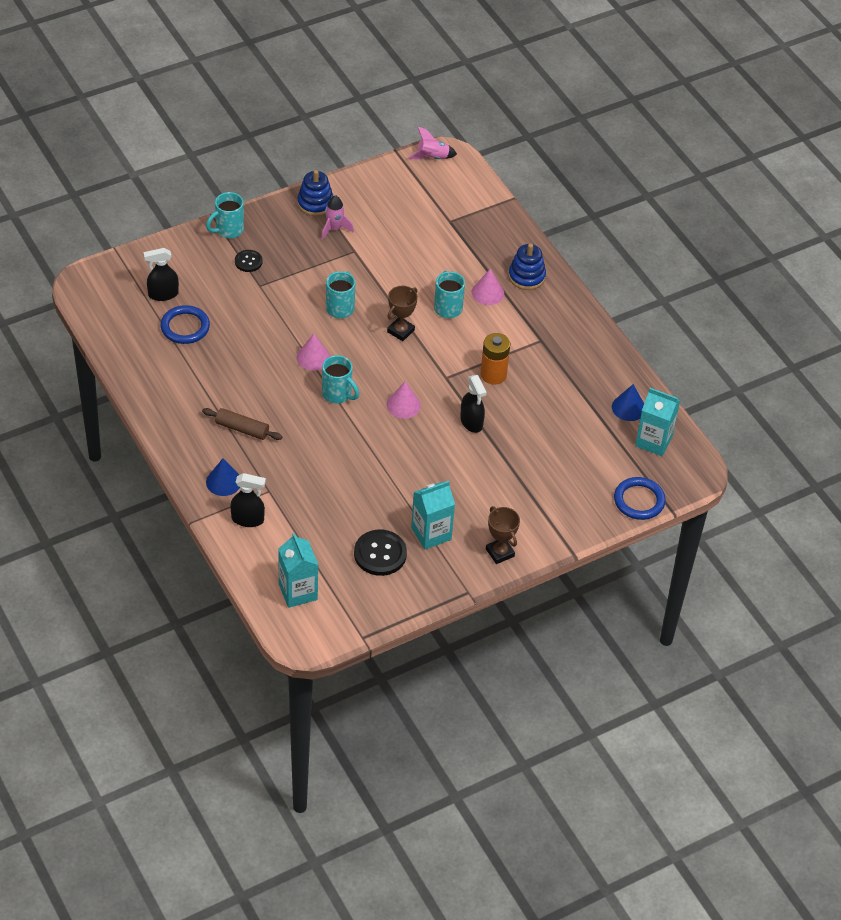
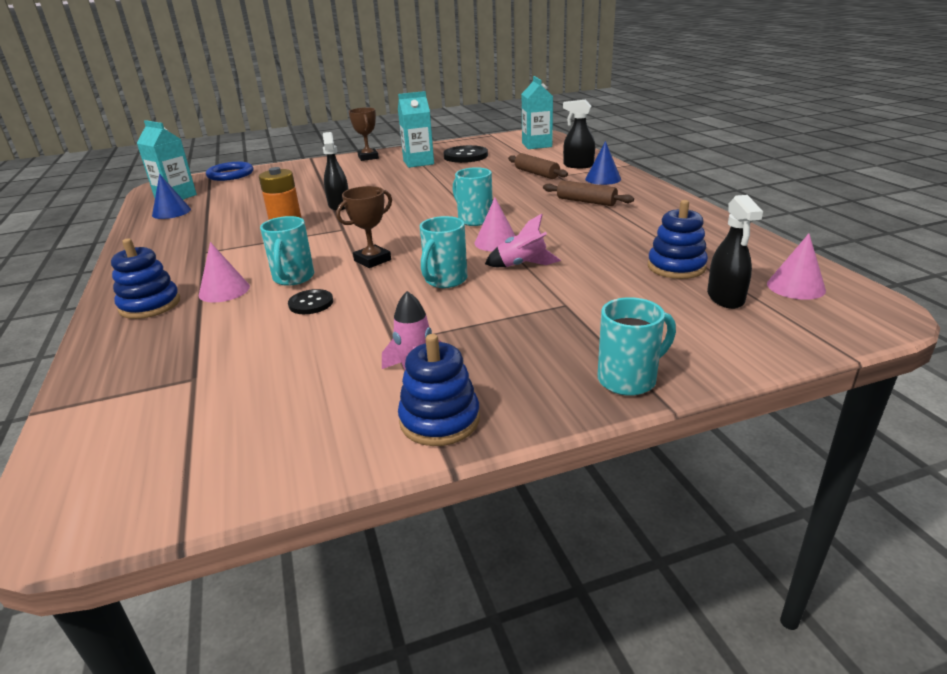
camera: 165 degrees left, 20 degrees down
black spray bottle [143,248,179,301] -> black spray bottle turned 90 degrees clockwise [707,195,763,309]
blue ring [161,305,210,344] -> blue stacking toy [648,200,708,279]
black button [235,250,263,272] -> black button moved to [288,289,333,314]
pink cone [386,382,421,419] -> pink cone moved to [767,234,826,300]
pink rocket [408,126,457,160] -> pink rocket moved to [485,214,561,267]
none -> brown rolling pin [508,153,568,179]

